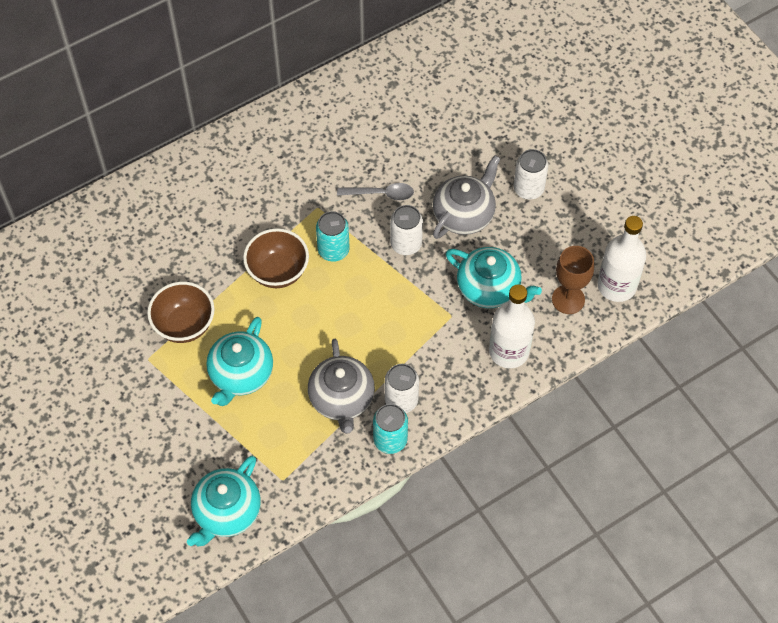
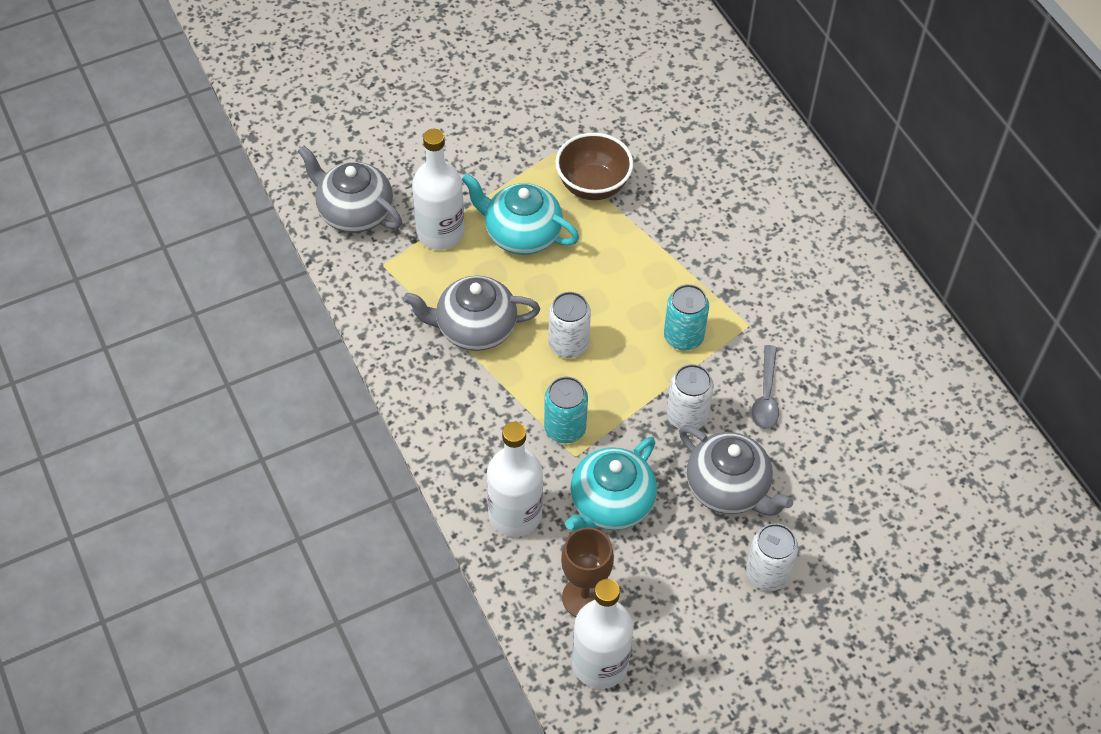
camera: 95 degrees right, 5 degrees down
turquoise teapot [187,456,261,546] -> grey teapot [298,146,402,233]
brown bowl [243,228,309,288] -> none
turquoise can [373,404,408,454] -> turquoise can moved to [544,377,588,443]
white can [385,364,419,413] -> white can moved to [548,292,591,358]
none -> white bottle [412,129,464,250]

